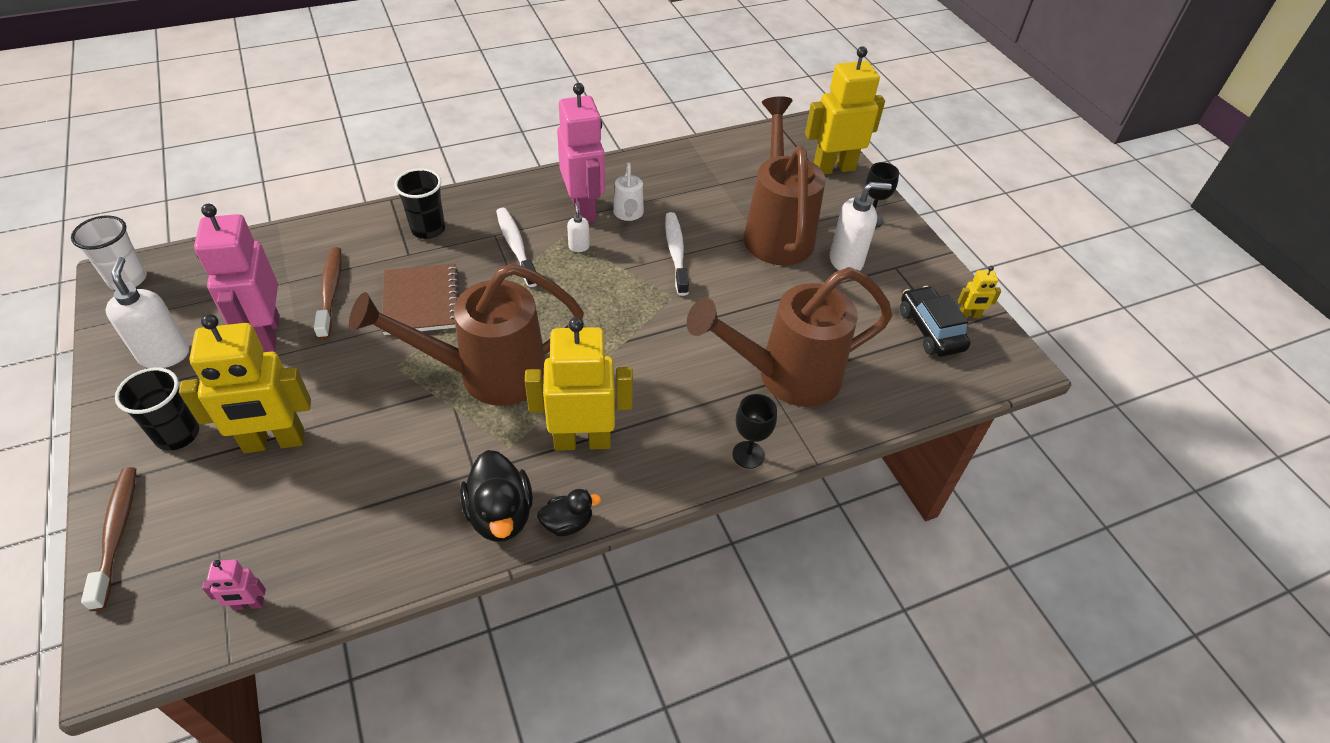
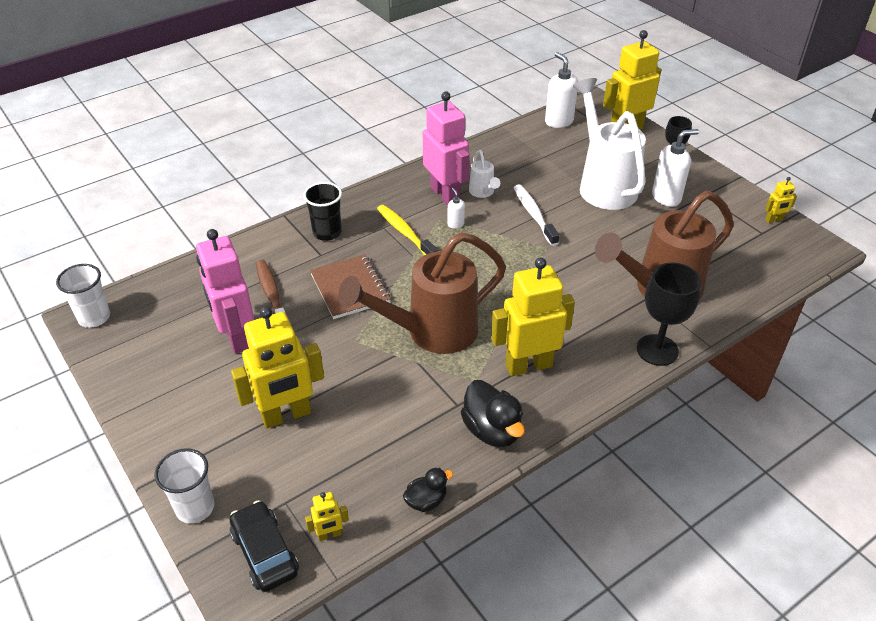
camera: 10 degrees left, 5 degrees down
brown toothbrush [81,467,136,611] -> white cup [154,448,214,524]
white soap dispenser [106,257,189,368] -> white soap dispenser moved to [545,52,578,128]
black cup [115,368,199,451] -> none
pink robot [202,559,266,610] -> yellow robot [305,492,349,541]
white toothbrush [496,208,537,287] -> yellow toothbrush [377,205,438,255]
black duck [537,489,601,536] -> black duck moved to [403,468,453,512]
black goblet [732,394,777,469] -> black goblet [637,262,701,366], size x1.61
brown watering can [744,96,826,265] -> white watering can [573,78,646,210]
black car [900,286,971,357] -> black car moved to [230,500,299,592]

